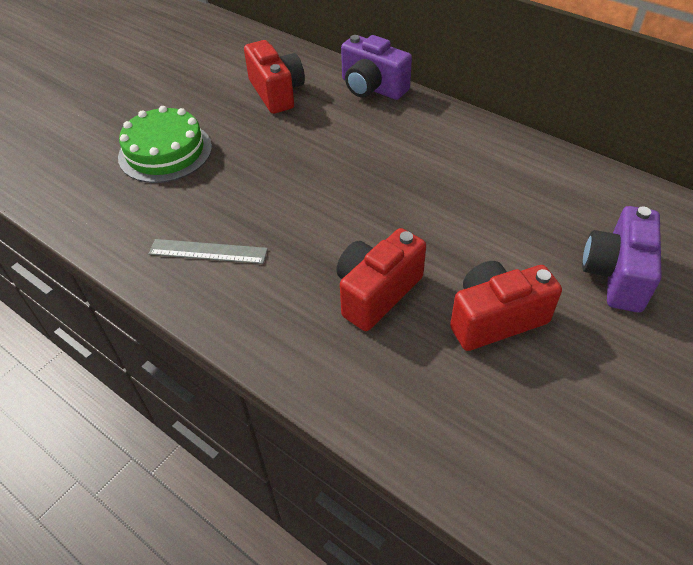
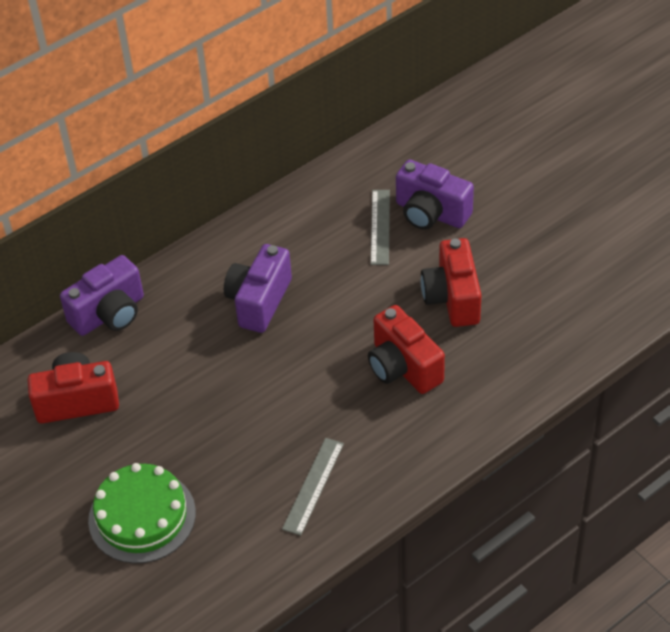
camera: 75 degrees left, 0 degrees up
none -> purple camera [224,244,292,333]
none -> grey ruler [371,190,390,265]

